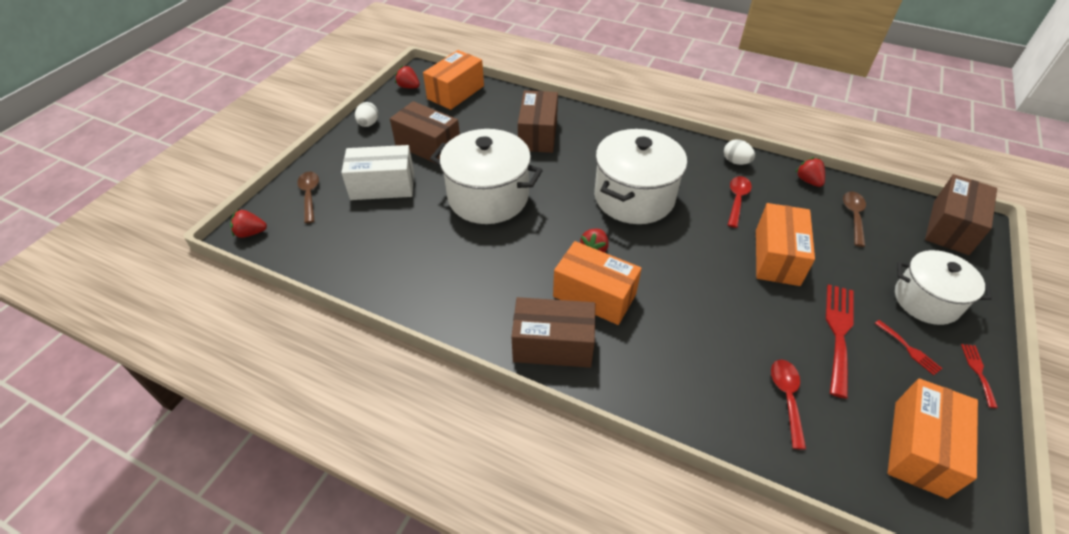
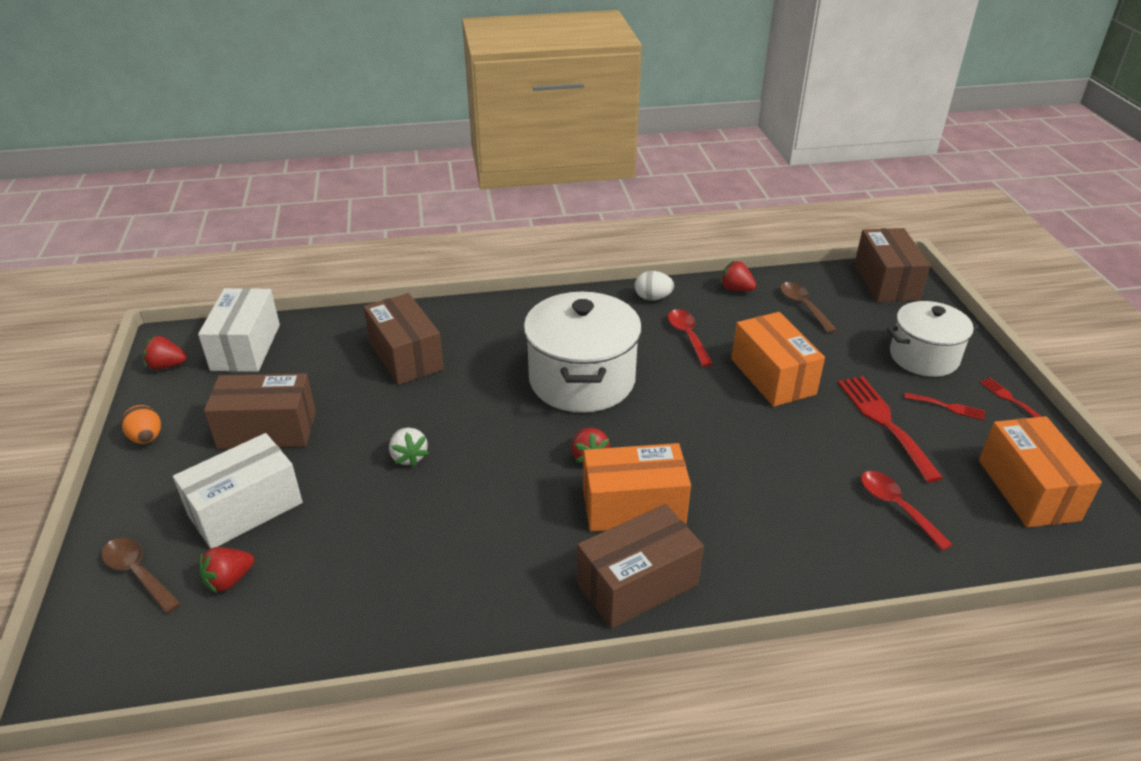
camera: 35 degrees left, 10 degrees down
red strawberry [230,209,267,238] -> red strawberry moved to [200,547,254,593]
white egg [355,102,378,127] -> orange egg [121,405,161,444]
orange box [423,50,484,110] -> white box [198,288,280,372]
white pot [430,129,543,224] -> white strawberry [389,428,429,467]

